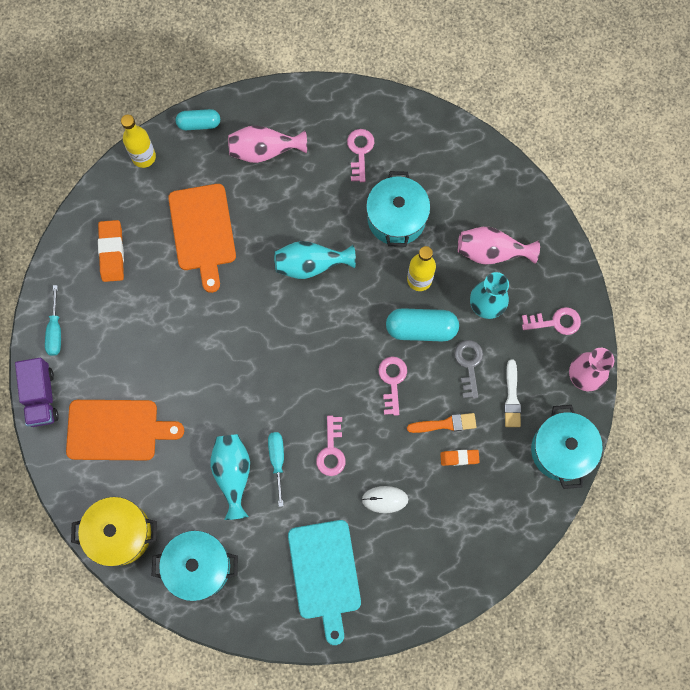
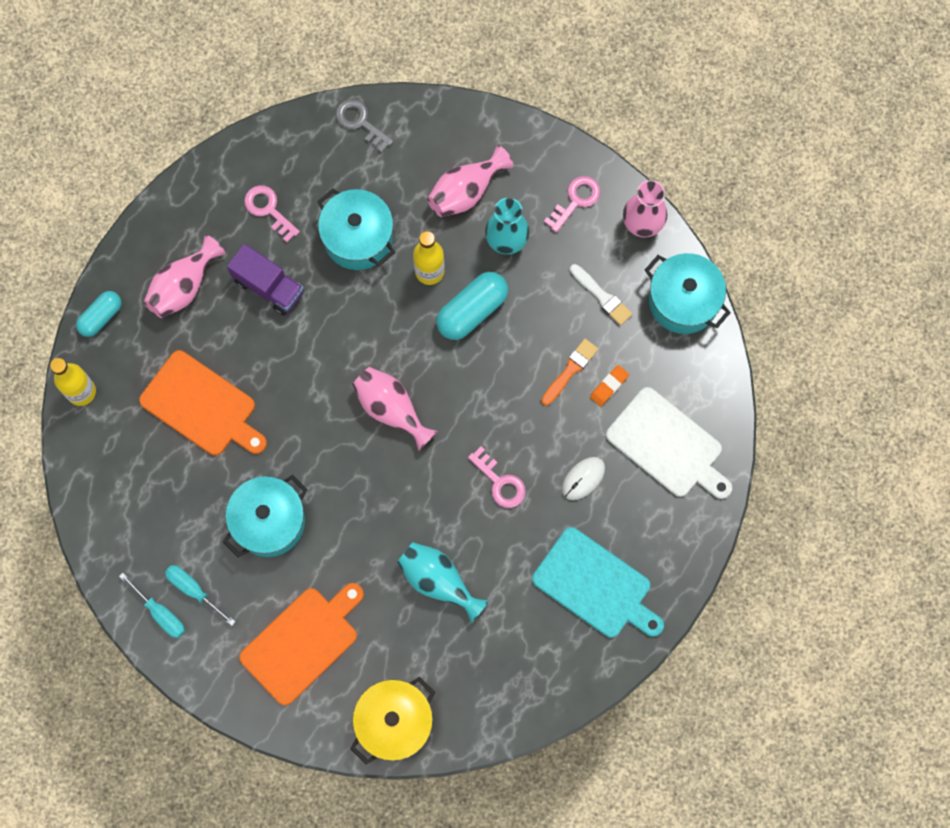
camera: 45 degrees left, 0 degrees up
purple truck [15,358,59,427] -> purple truck moved to [227,244,304,316]
orange eraser [98,220,124,282] -> none
turquoise pot [152,530,238,601] -> turquoise pot moved to [223,475,308,557]
turquoise screwdriver [268,432,284,507] -> turquoise screwdriver moved to [165,565,236,626]
turquoise vase [274,241,356,279] -> none
pink key [378,357,407,416] -> none
grey key [454,340,483,399] -> grey key moved to [336,99,393,153]
none -> pink vase [352,367,438,451]
none -> white cutting board [606,387,732,499]

